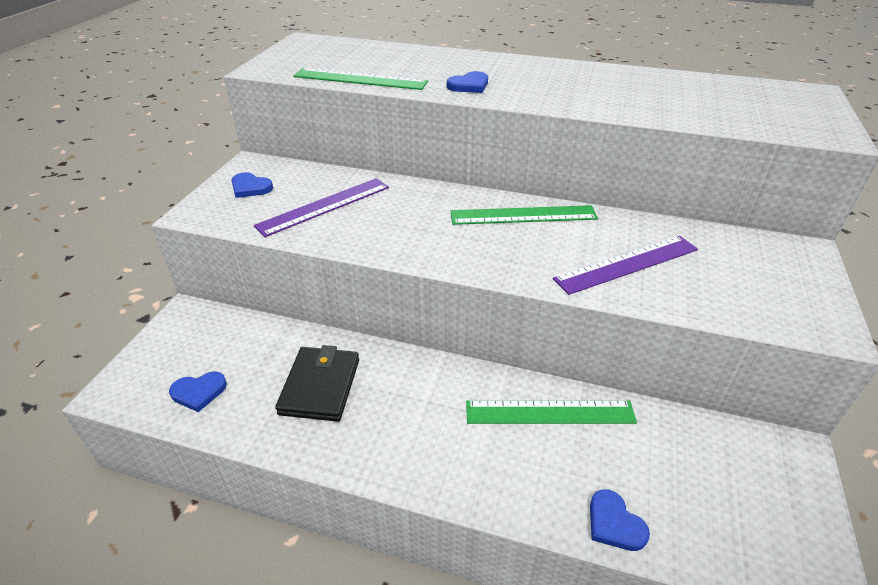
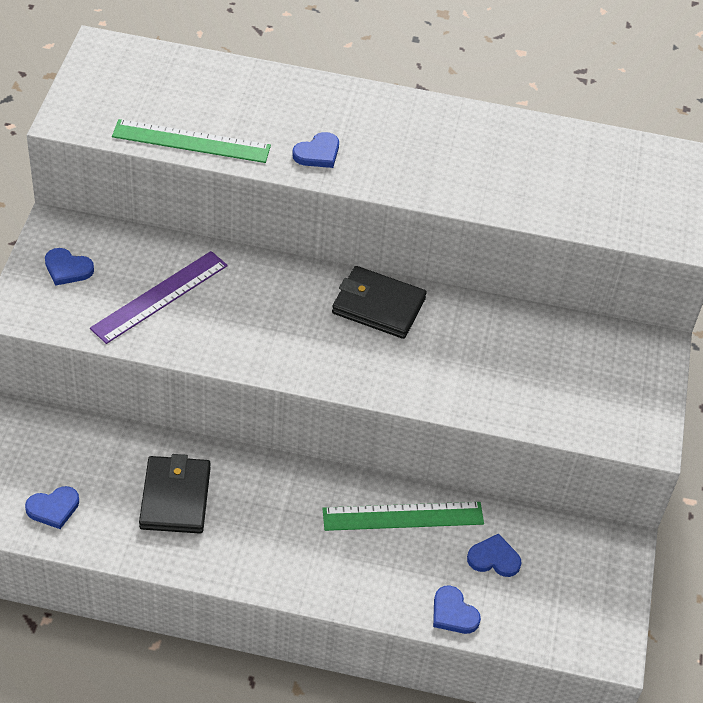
camera: 10 degrees left, 10 degrees up
green ruler [450,205,598,225] -> black wallet [332,266,427,339]
purple ruler [553,236,698,295] -> none
none -> blue heart [467,534,522,577]

